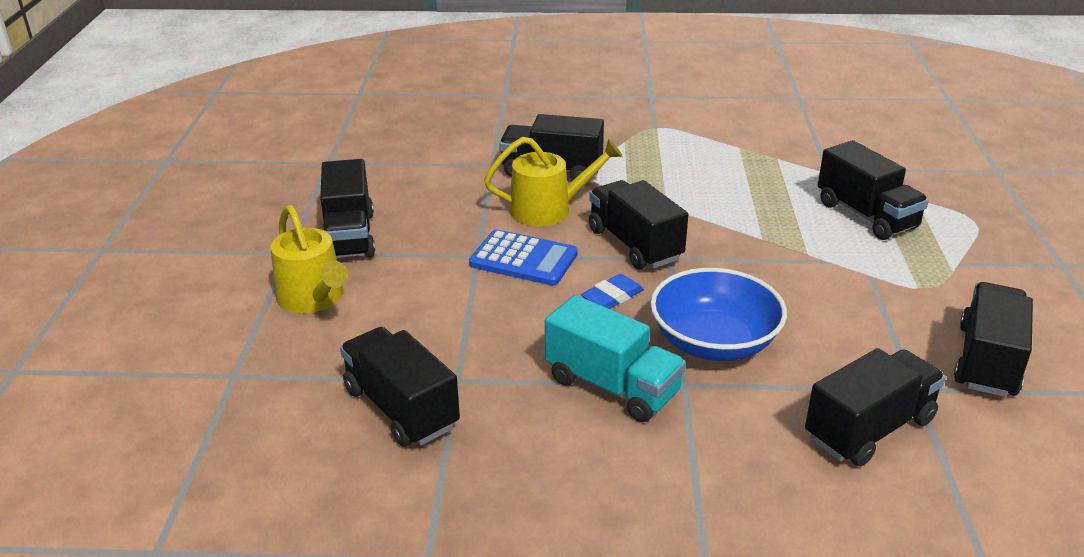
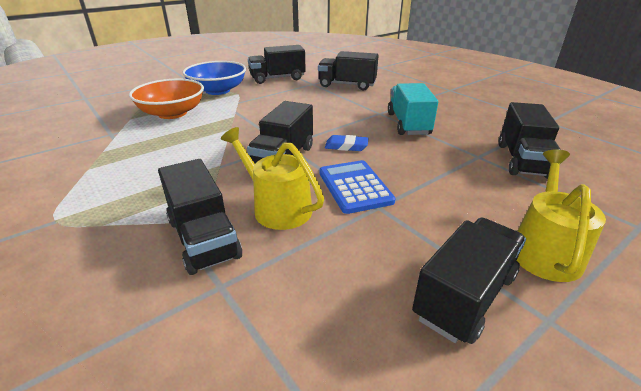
camera: 130 degrees left, 0 degrees up
blue bowl [650,268,787,361] -> blue bowl moved to [183,61,246,95]
black truck [818,140,929,240] -> orange bowl [129,79,204,119]

